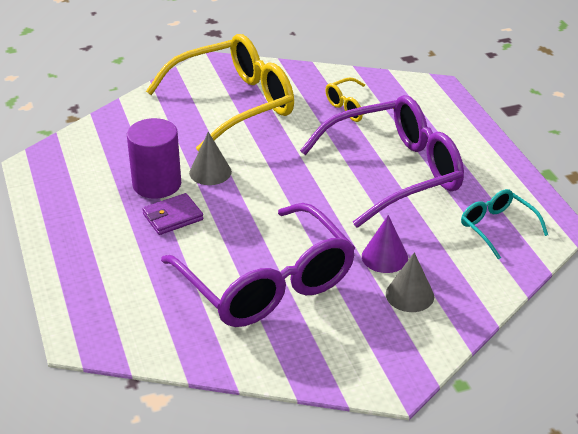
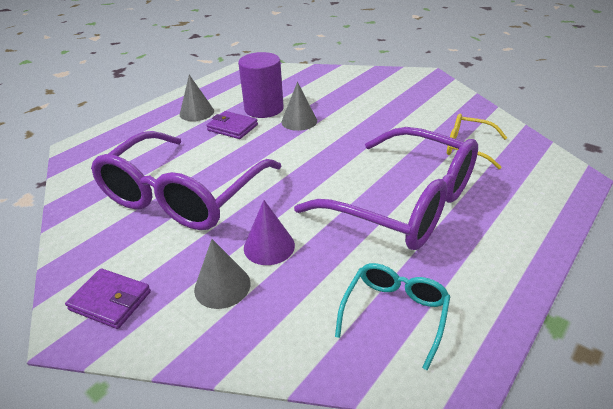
camera: 60 degrees right, 0 degrees up
yellow glasses [146,34,294,152] -> none
none -> purple wallet [65,268,151,329]
none -> grey cone [180,75,214,121]

